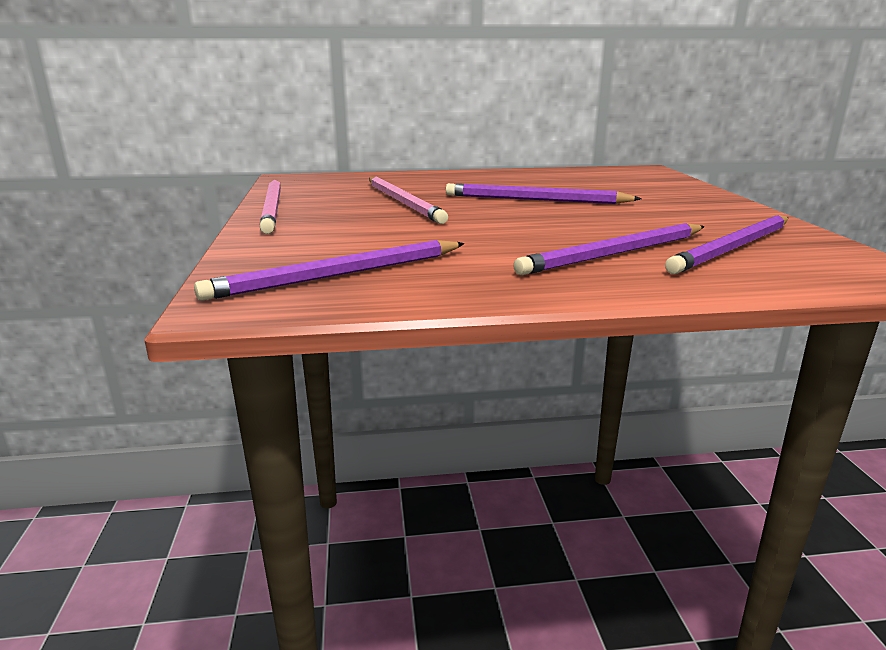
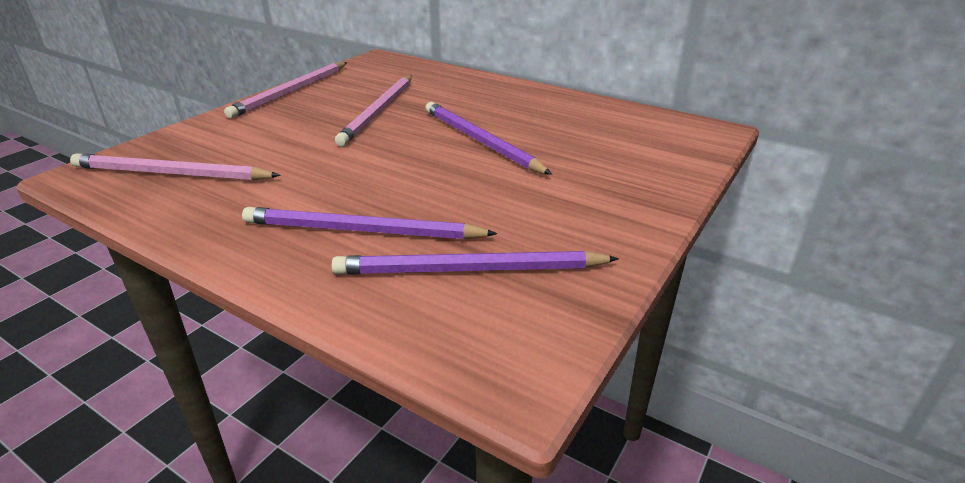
camera: 40 degrees right, 10 degrees up
purple pencil [194,240,465,301] -> pink pencil [70,153,281,181]

